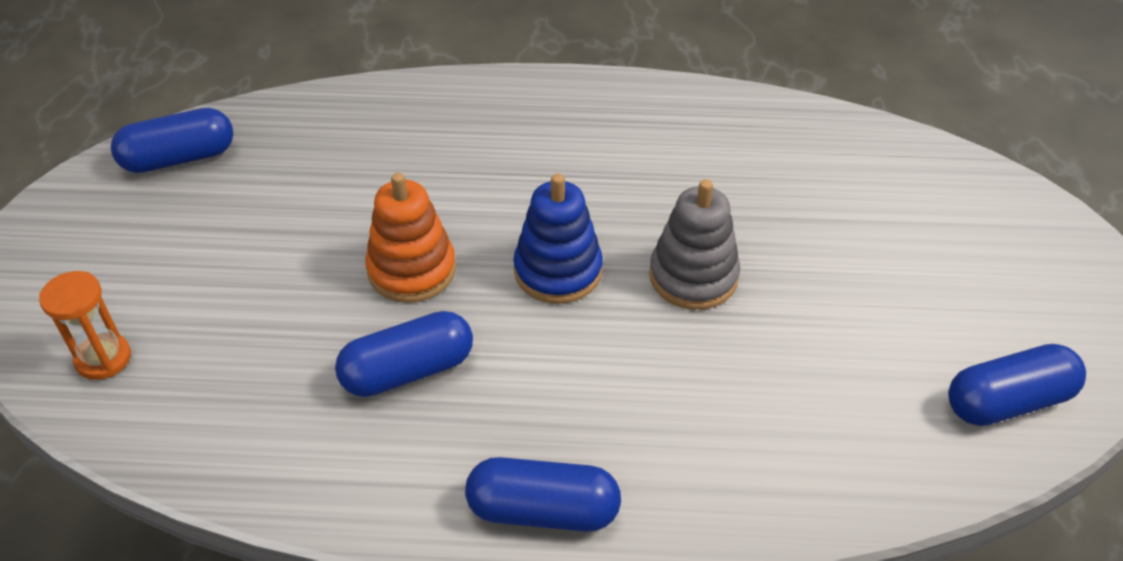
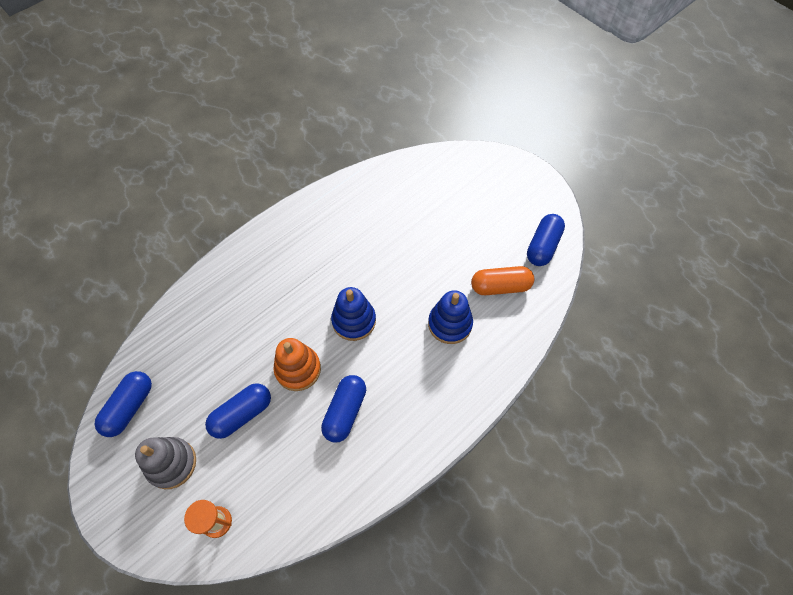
camera: 45 degrees left, 15 degrees up
blue capsule [465,457,621,532] -> blue capsule moved to [205,383,271,439]
grey stacking toy [649,179,740,310] -> grey stacking toy moved to [135,437,196,489]
none -> blue stacking toy [428,290,473,344]
none -> orange capsule [471,266,534,295]

